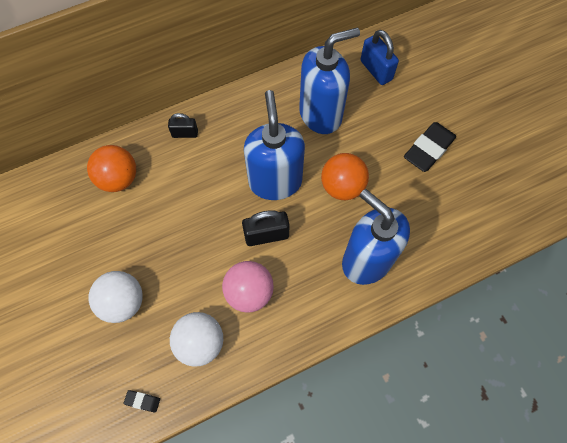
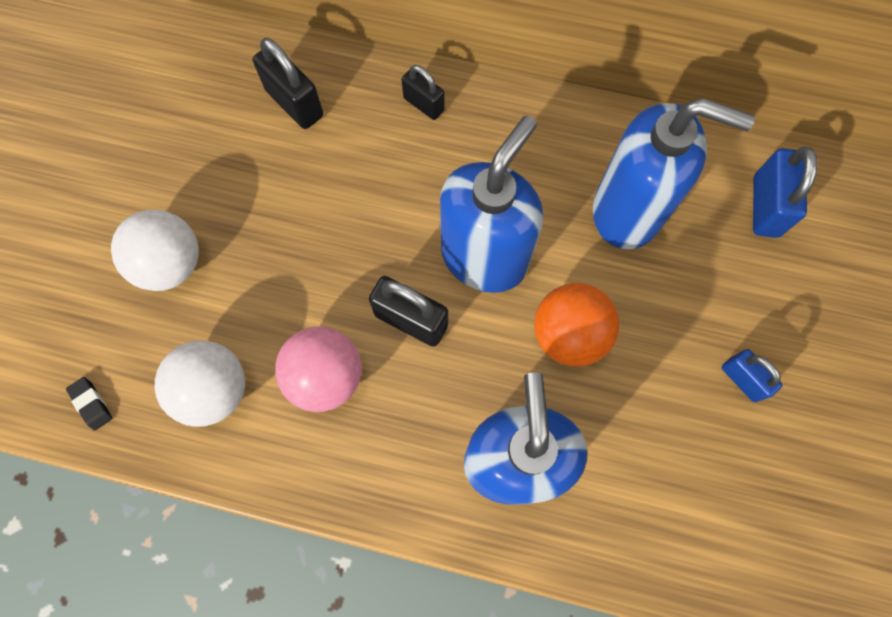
camera: 40 degrees right, 5 degrees up
orange ball [87,145,136,192] -> black padlock [253,38,323,129]
black eraser [404,122,456,172] -> blue padlock [722,349,782,402]

